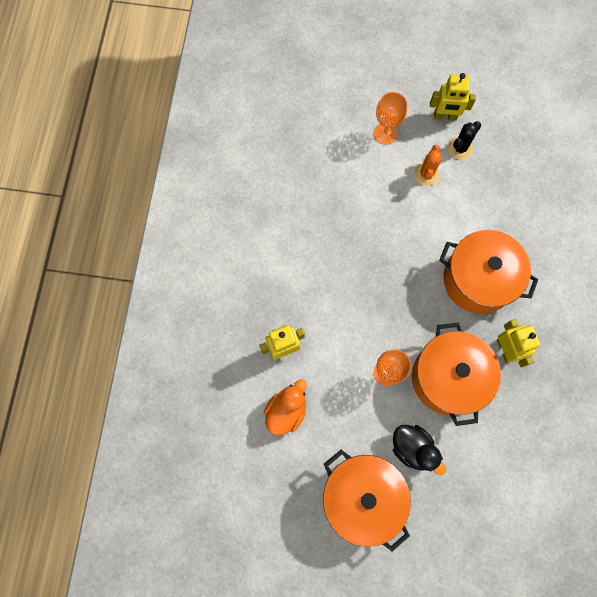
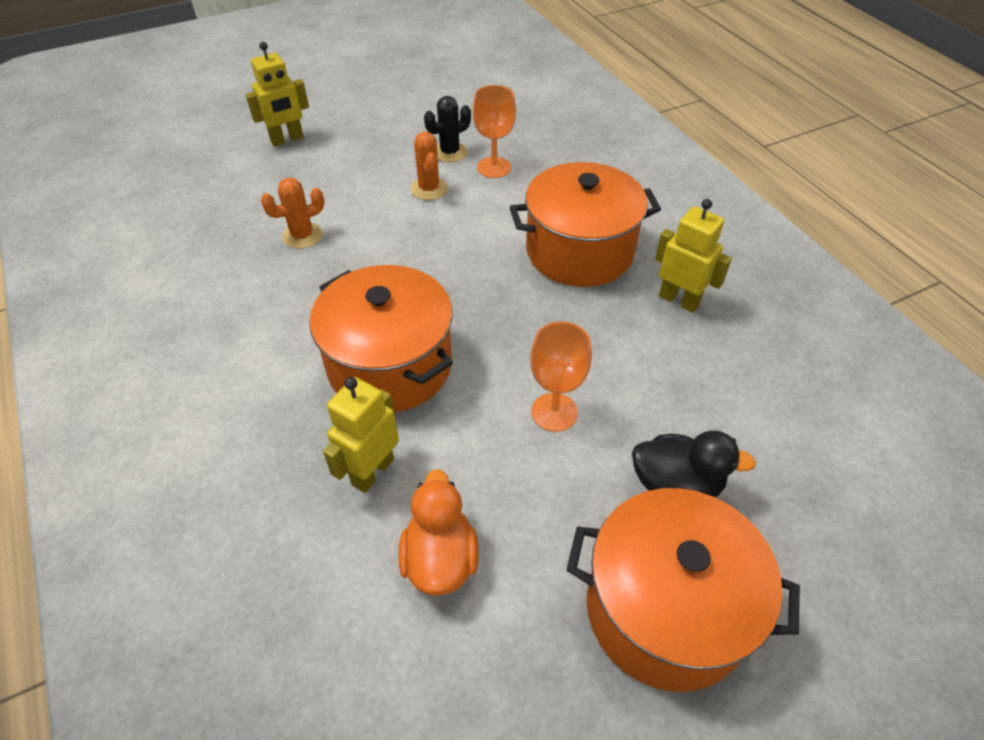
camera: 35 degrees left, 25 degrees down
orange goblet [374,92,407,145] -> orange goblet moved to [473,85,516,178]
orange pot [412,323,501,426] -> orange pot moved to [309,265,453,412]
yellow robot [430,73,476,121] -> yellow robot moved to [245,42,309,146]
black cactus [448,121,481,160] -> black cactus turned 45 degrees clockwise [424,96,471,162]
none -> orange cactus [261,178,324,249]

